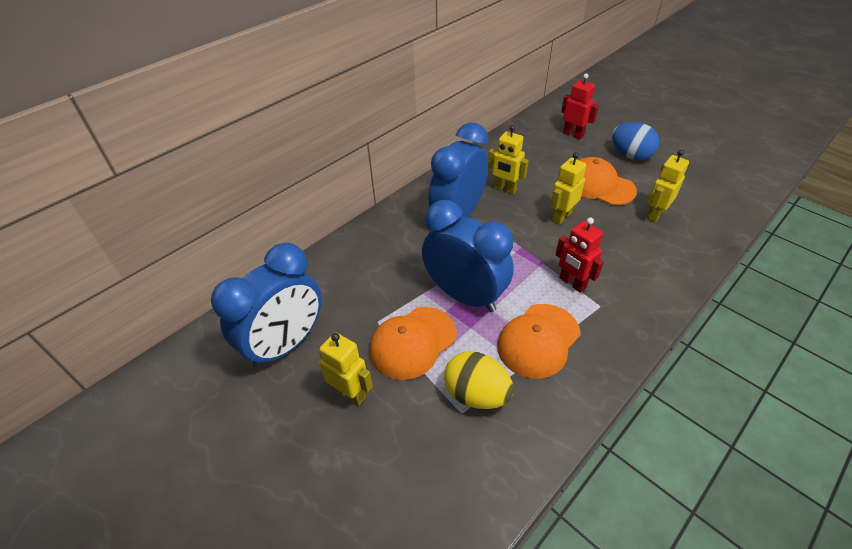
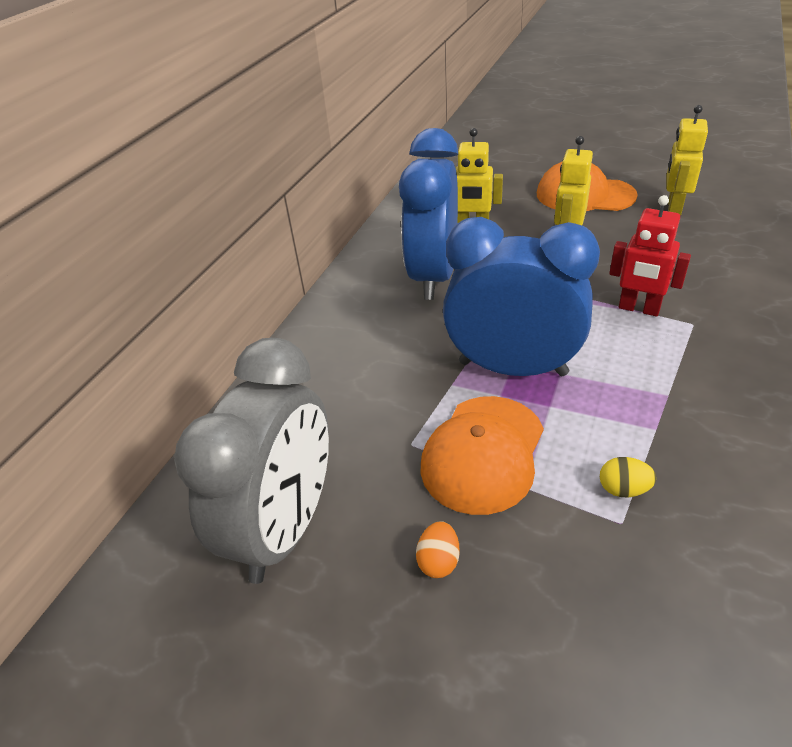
camera: 20 degrees left, 5 degrees down
blue clock [211,243,322,369] -> grey clock [174,338,329,584]
yellow robot [319,332,373,406] -> orange egg [416,521,460,578]
yellow egg [444,351,514,409] -> yellow egg [600,457,657,497], size x0.47
orange cap [497,304,581,379] -> none
red robot [561,73,599,139] -> none
blue egg [612,122,660,160] -> none

